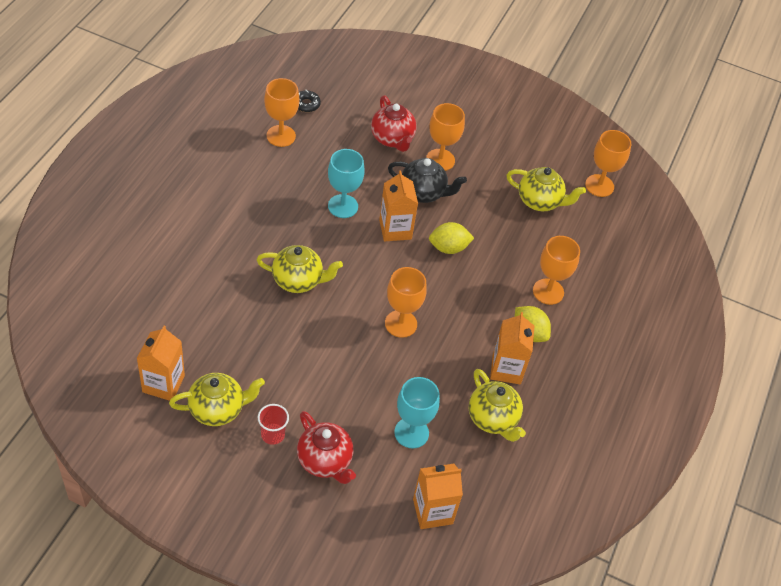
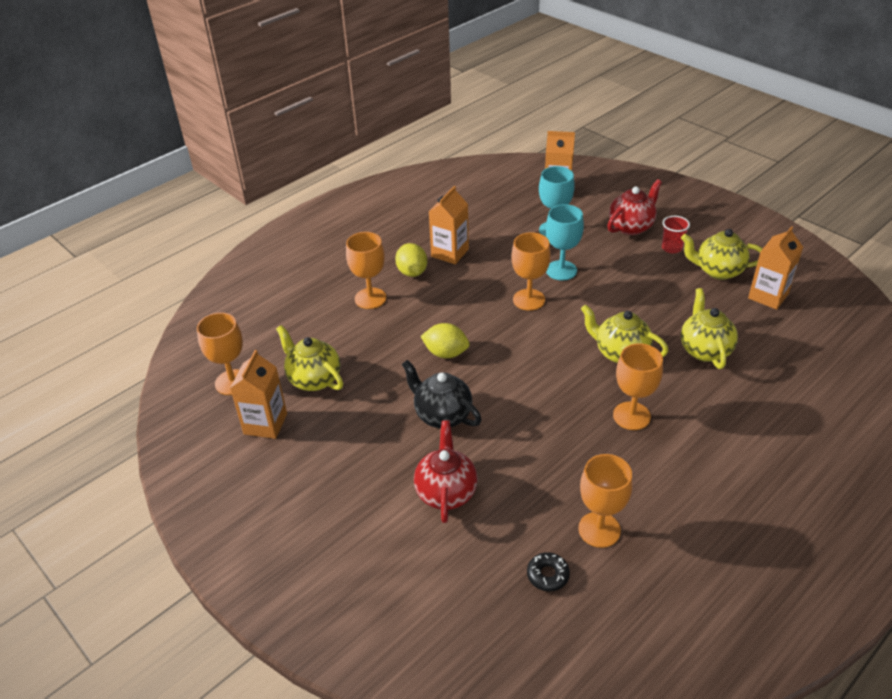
camera: 150 degrees left, 10 degrees down
red teapot [297,411,356,484] -> red teapot turned 60 degrees clockwise [607,179,662,235]
turquoise goblet [328,149,365,218] -> turquoise goblet moved to [546,204,584,280]
orange carton [379,170,418,242] -> orange carton moved to [230,350,287,439]
orange goblet [426,103,465,171] -> orange goblet moved to [613,343,663,430]
yellow teapot [469,369,526,442] -> yellow teapot moved to [681,288,738,369]

